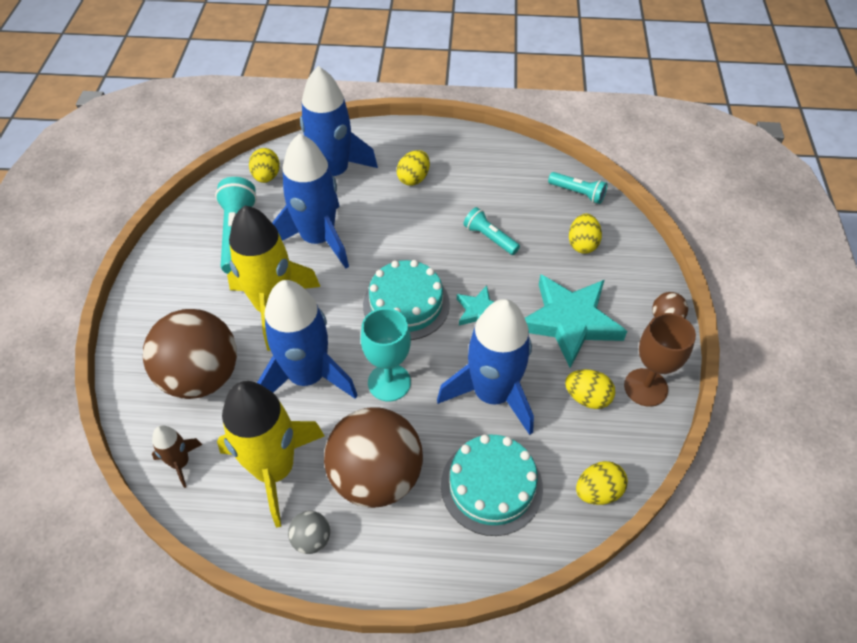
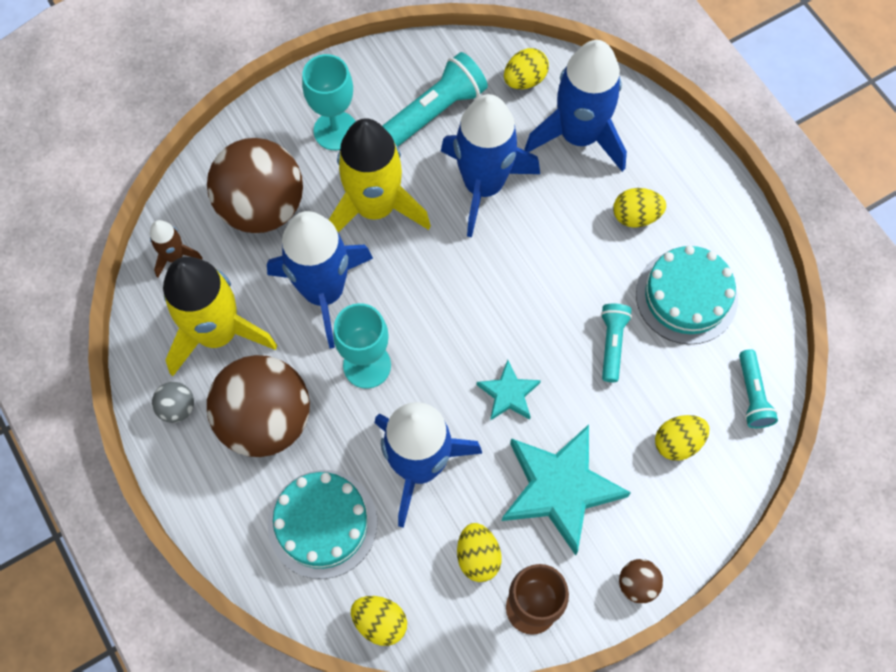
camera: 55 degrees right, 15 degrees up
turquoise cake [363,260,450,340] -> turquoise cake moved to [636,245,738,344]
none -> turquoise goblet [302,54,356,150]

